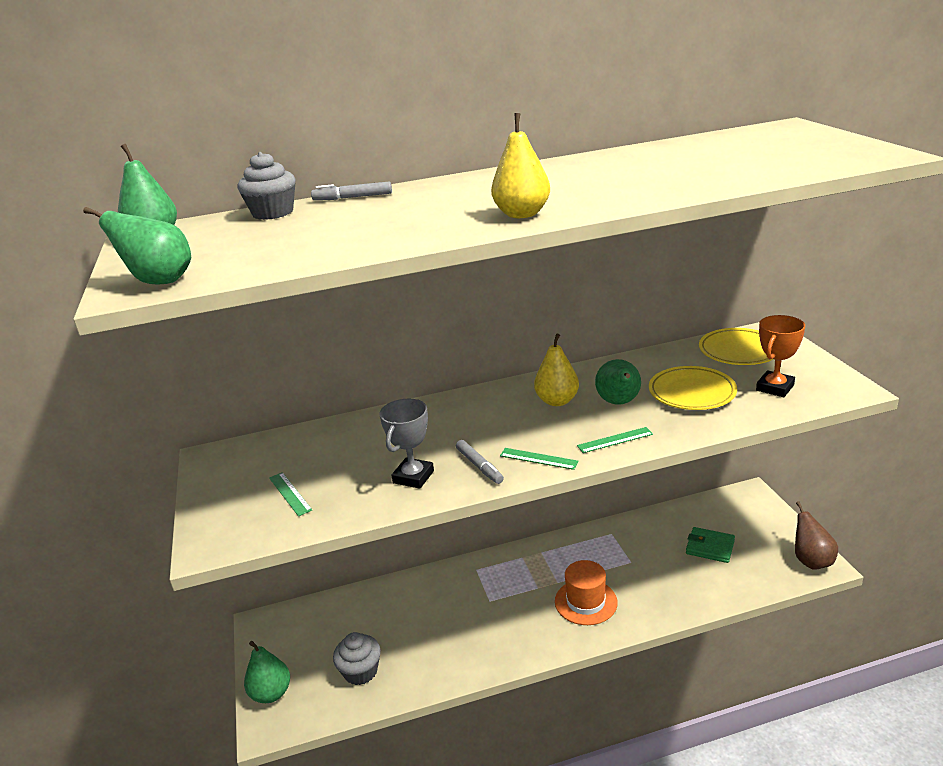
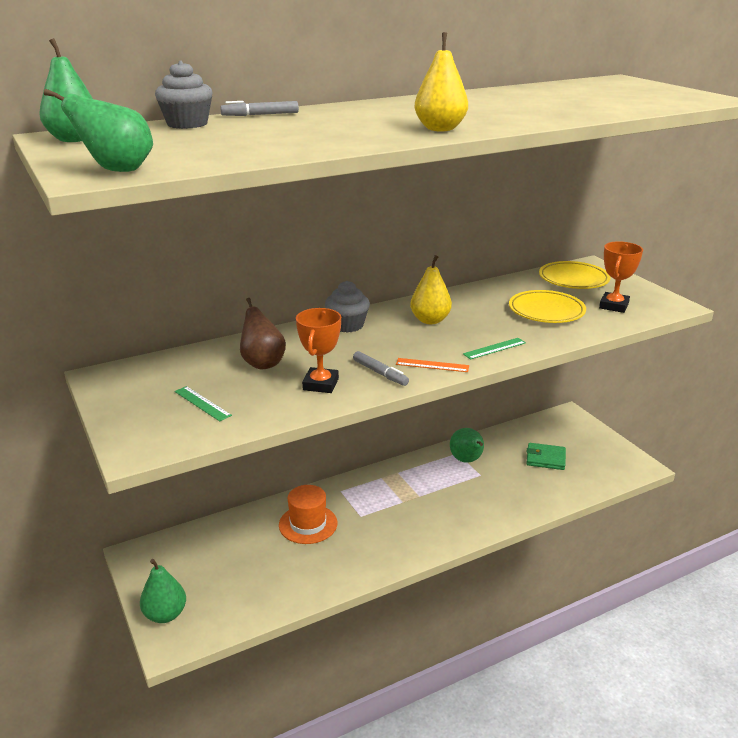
camera: 15 degrees left, 0 degrees up
grey cupcake [333,632,381,685] -> grey cupcake moved to [325,281,370,333]
grey trophy [379,399,434,489] -> orange trophy [296,308,341,393]
green ruler [500,448,579,470] -> orange ruler [396,358,469,372]
orange hat [555,560,618,625] -> orange hat moved to [279,485,337,544]
green pear [595,359,641,405] -> green pear moved to [450,428,484,463]
brown pear [795,501,838,570] -> brown pear moved to [240,298,286,369]

